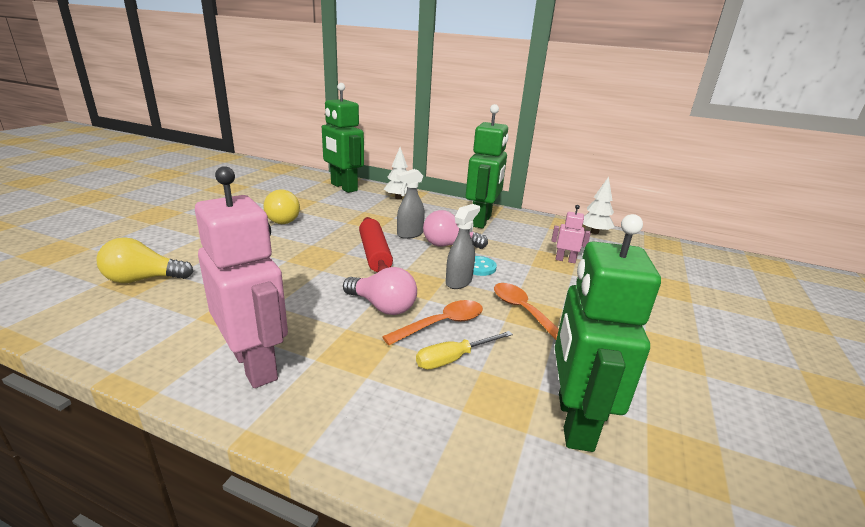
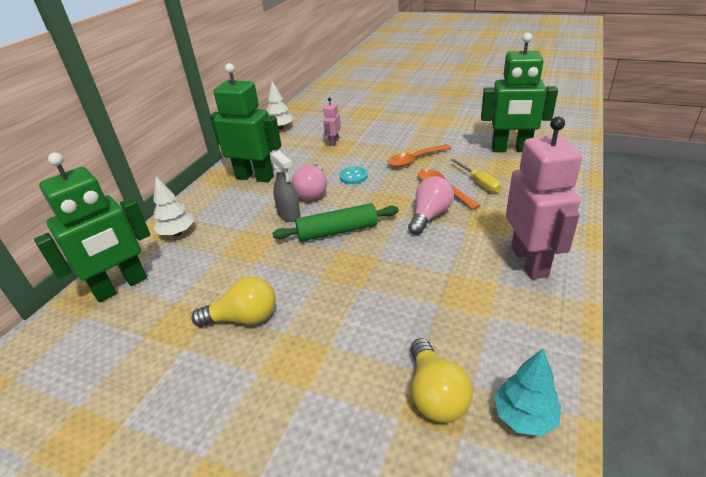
camera: 85 degrees left, 10 degrees up
pink robot [195,166,288,388] -> pink robot turned 120 degrees clockwise [506,117,582,279]
red rolling pin [359,217,393,272] -> green rolling pin [272,203,399,241]
grey spray bottle [446,204,480,289] -> none
none -> turquoise tree [494,349,561,437]

